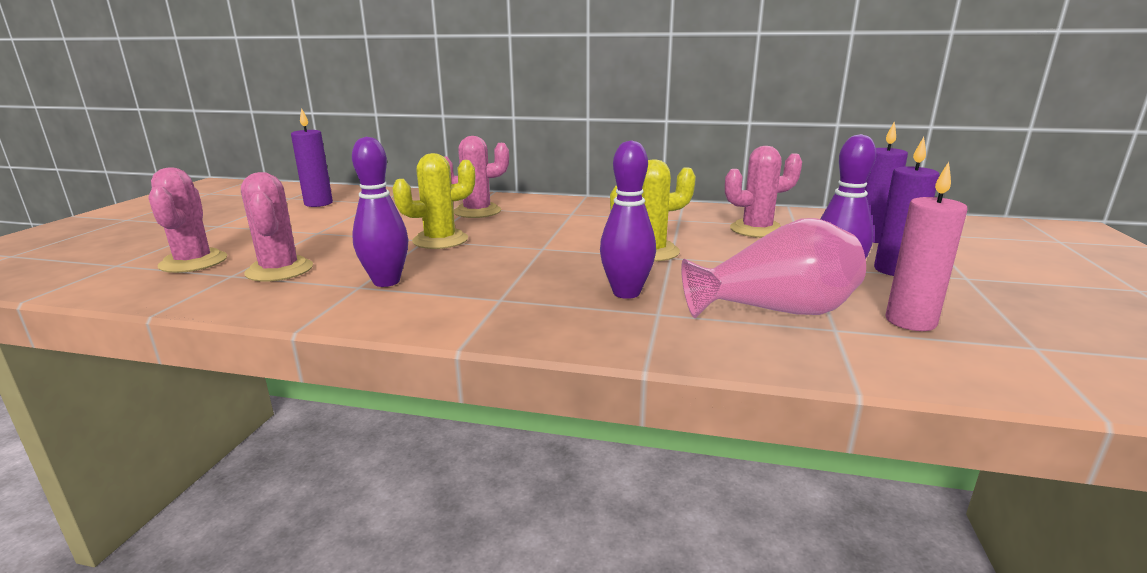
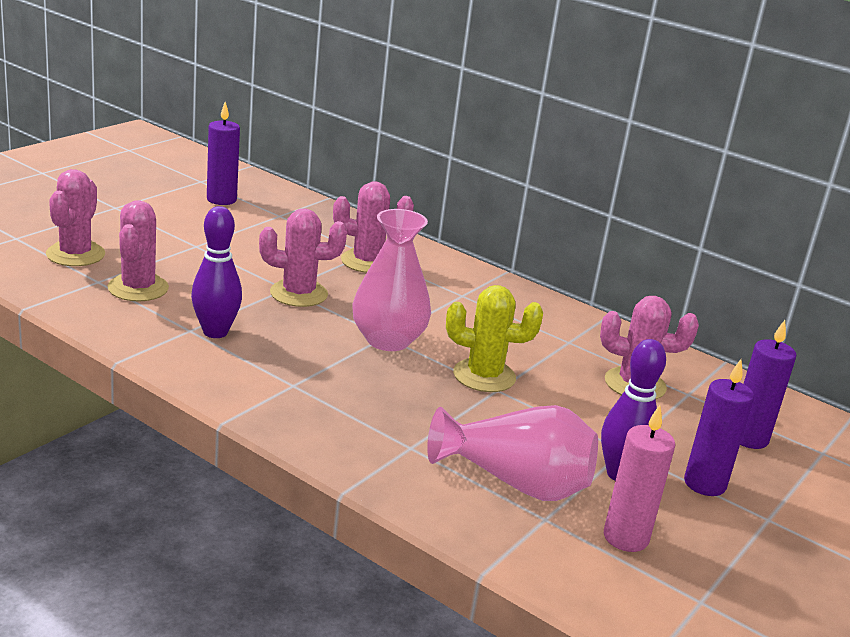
camera: 20 degrees right, 5 degrees up
yellow cactus [392,153,475,249] -> pink cactus [259,208,347,307]
purple bowling pin [600,140,656,299] -> none
none -> pink vase [352,209,431,351]

